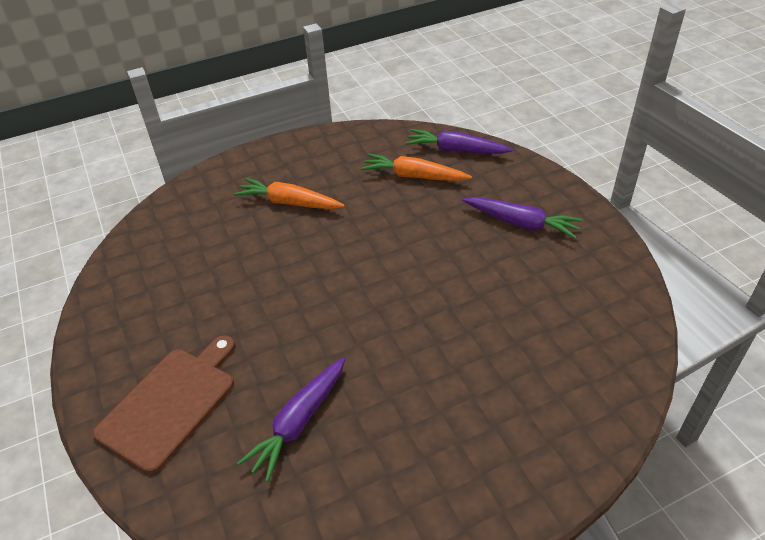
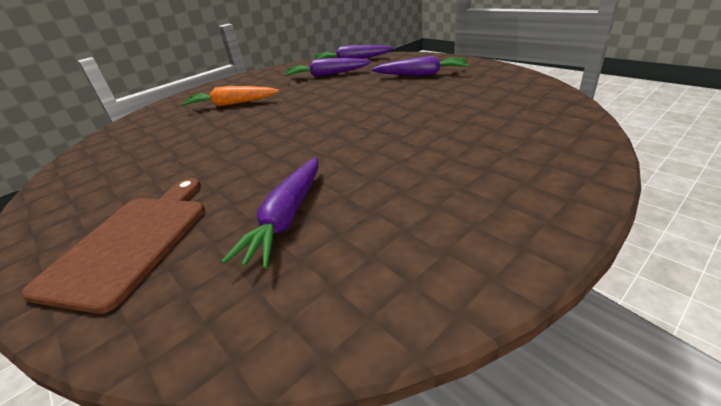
camera: 15 degrees left, 10 degrees down
orange carrot [361,153,472,181] -> purple carrot [285,58,372,77]

